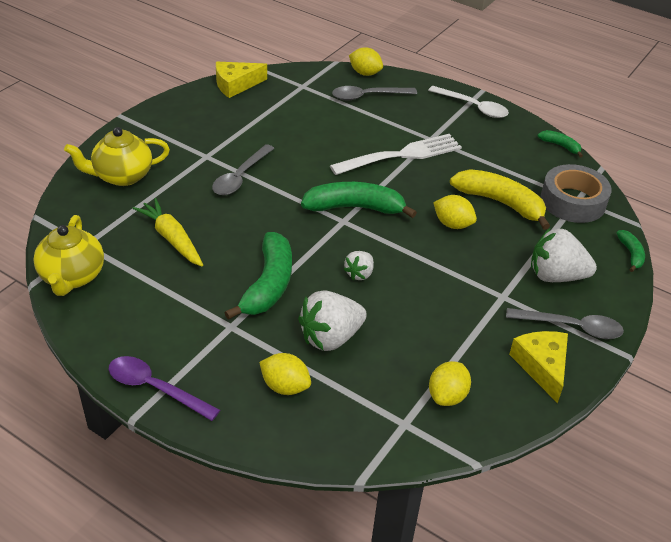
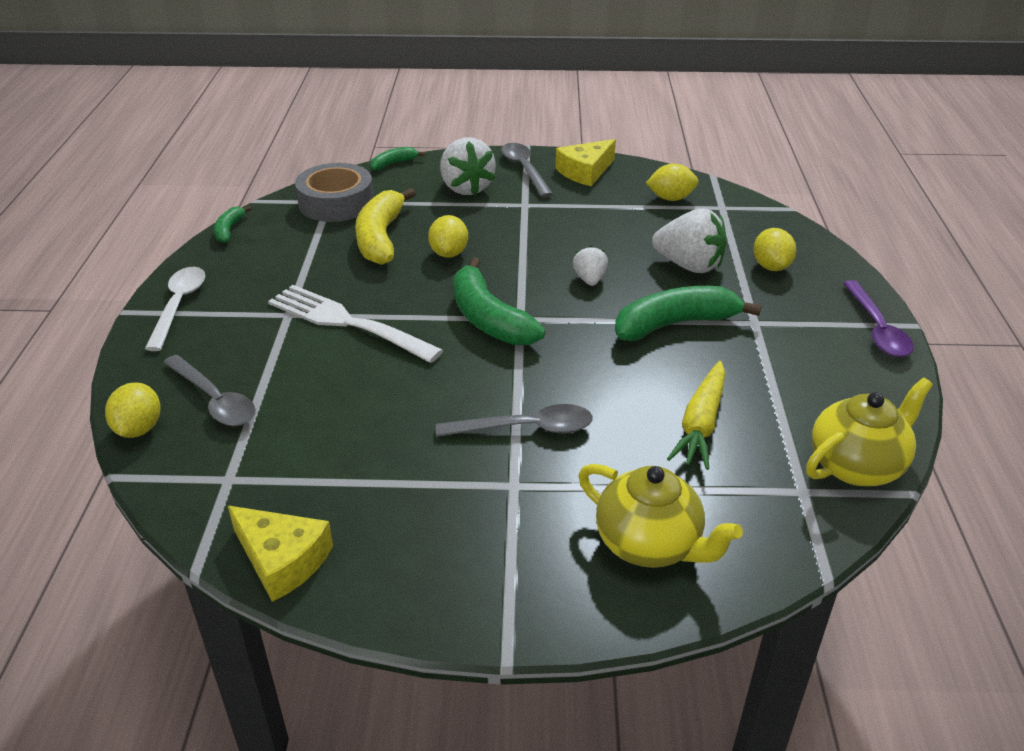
camera: 120 degrees left, 5 degrees down
white strawberry [343,251,374,280] -> white strawberry turned 90 degrees counterclockwise [573,246,608,286]

